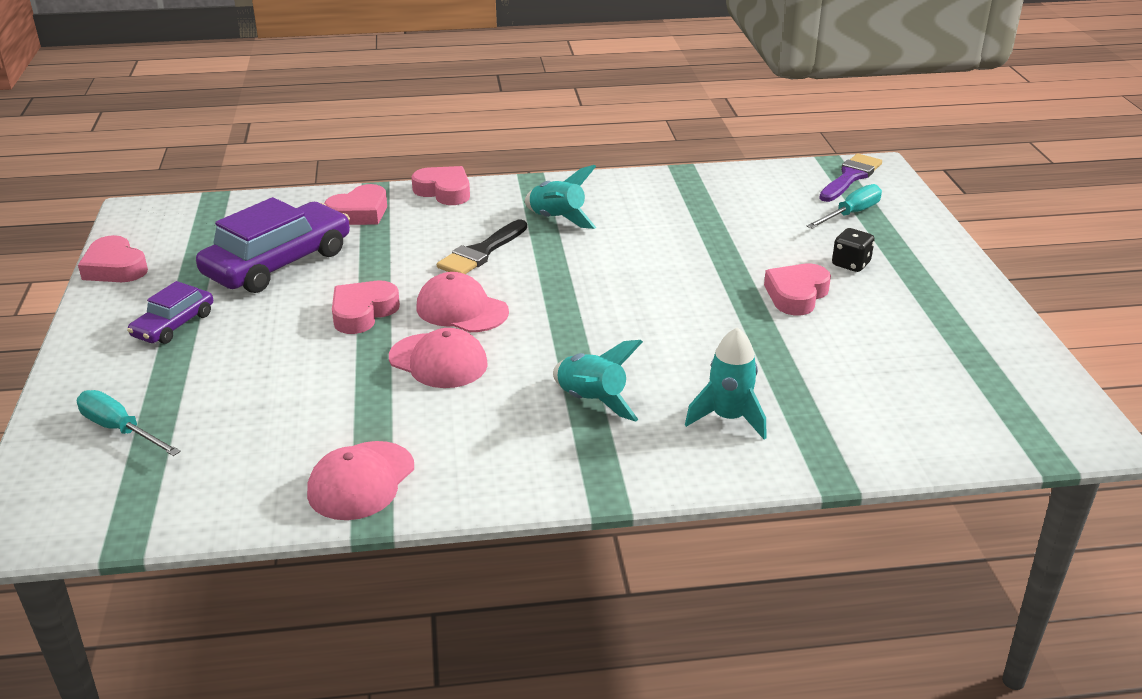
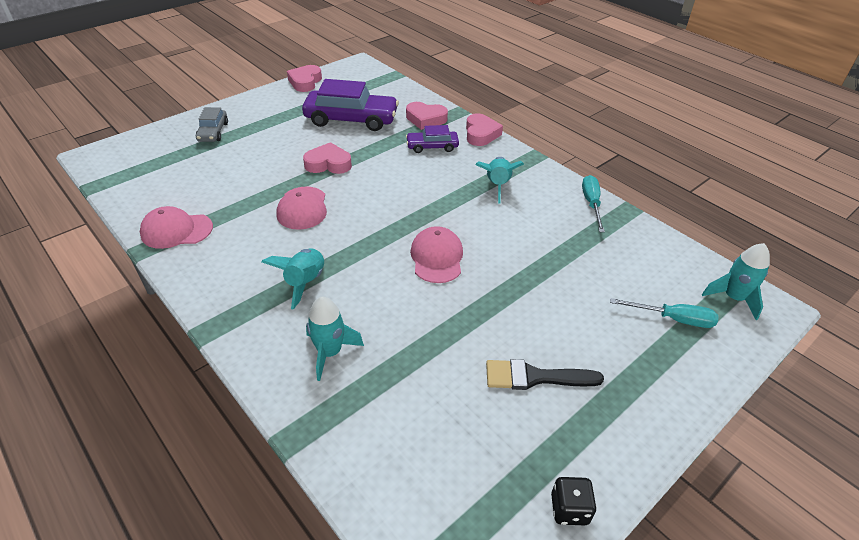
camera: 55 degrees right, 10 degrees up
turquoise screwdriver [77,390,181,456] -> turquoise screwdriver moved to [582,175,605,232]
purple car [127,281,213,344] -> purple car moved to [406,125,459,153]
pink cap [416,272,509,332] -> pink cap moved to [410,226,463,283]
black brush [437,220,527,274] -> black brush moved to [486,359,604,390]
pink heart [764,264,831,315] -> none
purple brush [819,153,882,202] -> turquoise rocket [702,243,770,320]
black dice [832,228,875,272] -> black dice moved to [551,477,597,526]
none -> grey car [196,107,228,142]

